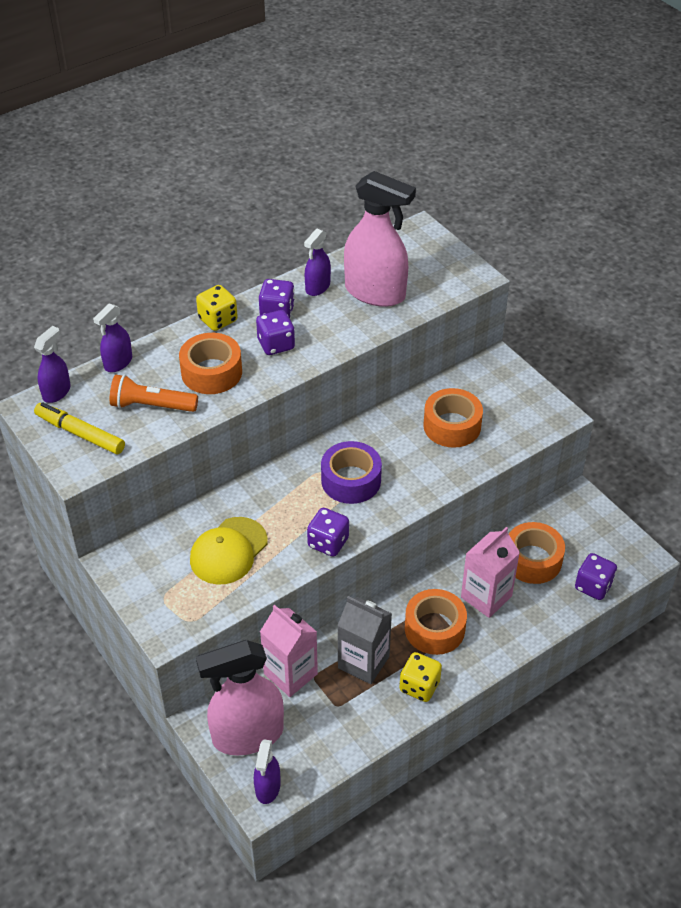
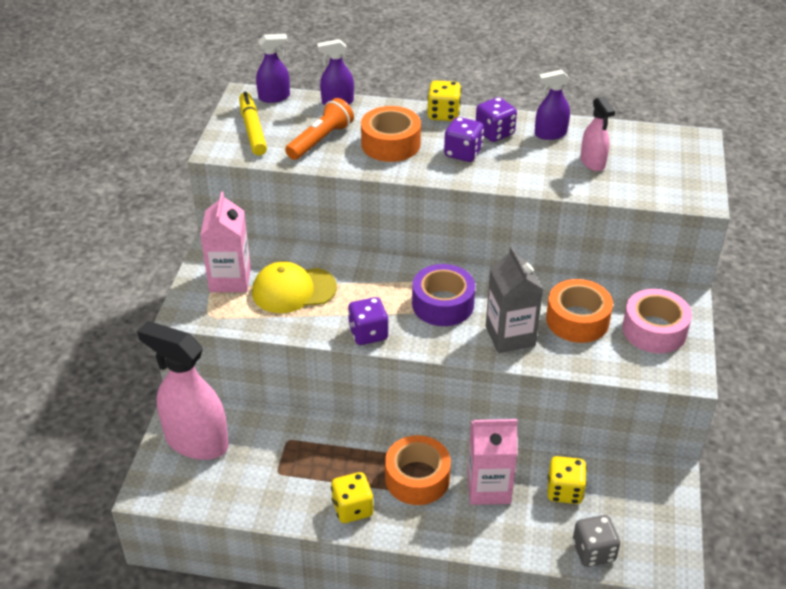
camera: 45 degrees right, 5 degrees down
orange flashlight [110,375,198,412] -> orange flashlight turned 75 degrees clockwise [285,98,354,160]
purple spray bottle [254,739,281,804] -> none
pink carton [260,605,318,697] -> pink carton moved to [200,192,251,292]
grey carton [337,596,392,684] -> grey carton moved to [486,246,543,353]
pink spray bottle [344,171,416,307] -> pink spray bottle [580,96,615,171], size x0.51
orange tape [509,522,565,584] -> yellow dice [547,456,587,504]
purple dice [575,553,617,600] -> grey dice [573,515,620,567]
none -> pink tape [623,289,692,353]

